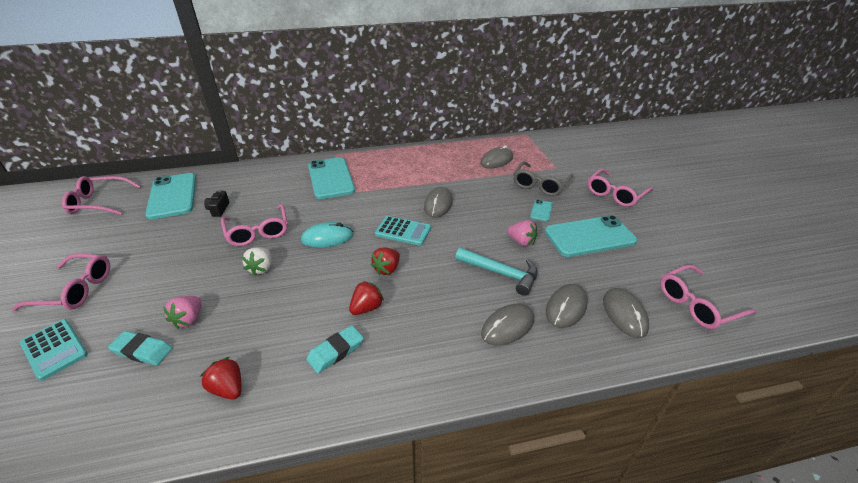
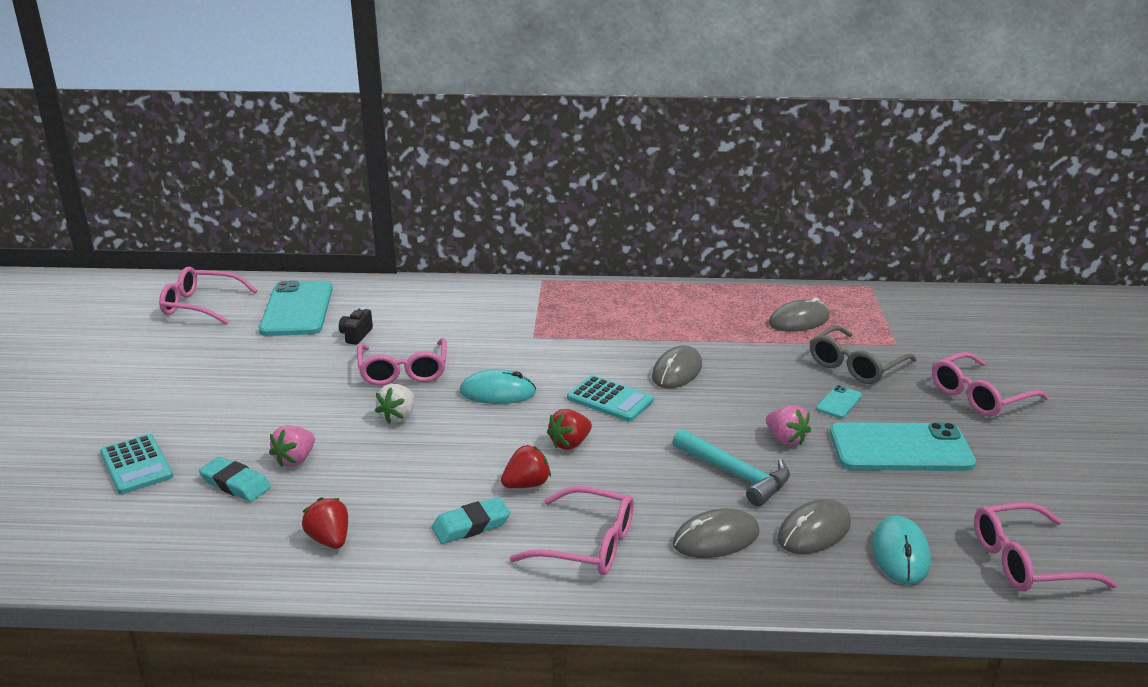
camera: 15 degrees right, 10 degrees down
pink glasses [12,254,110,311] -> pink glasses moved to [510,486,634,575]
turquoise phone [308,157,355,199] -> none
grey mouse [603,288,649,338] -> turquoise mouse [872,515,931,585]

